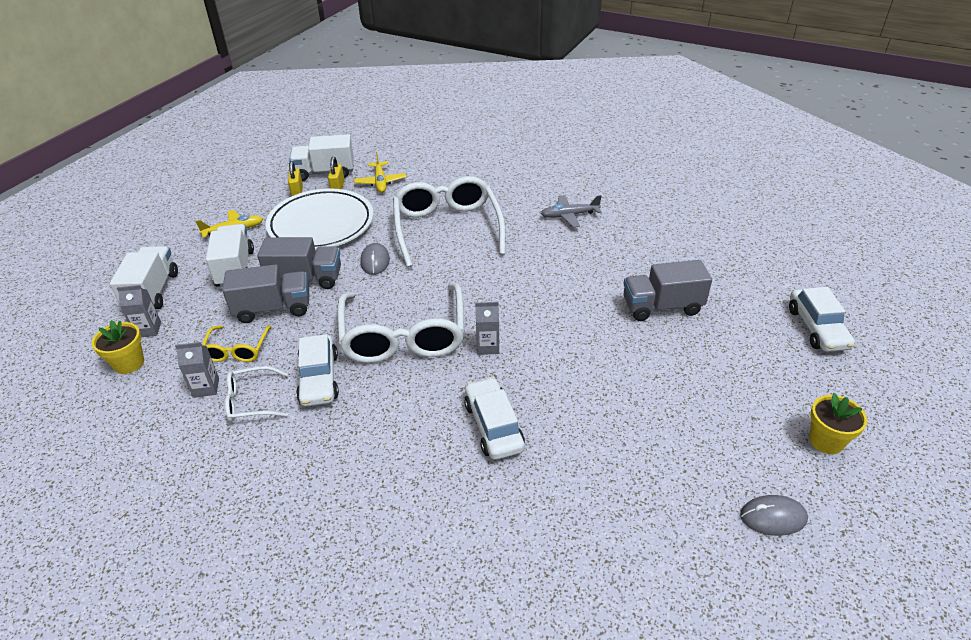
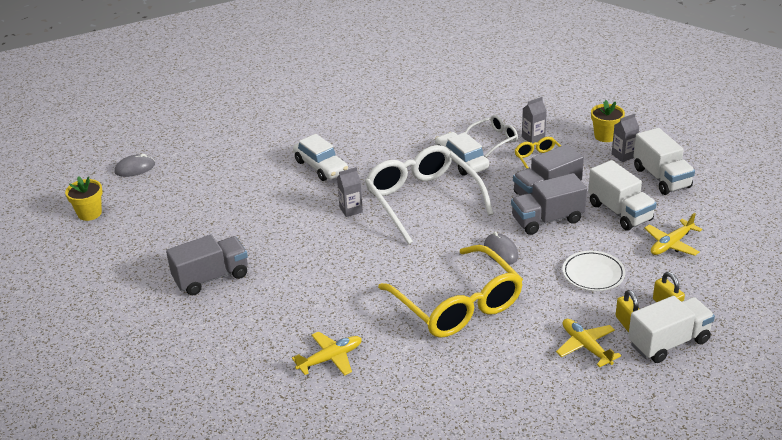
camera: 160 degrees right, 5 degrees down
white plate [265,188,374,250] -> white plate [562,251,625,291], size x0.52
white glasses [393,176,505,268] -> yellow glasses [378,245,523,338]
grey plane [541,195,602,227] -> yellow plane [292,332,362,376]
white car [789,287,855,352] -> none

